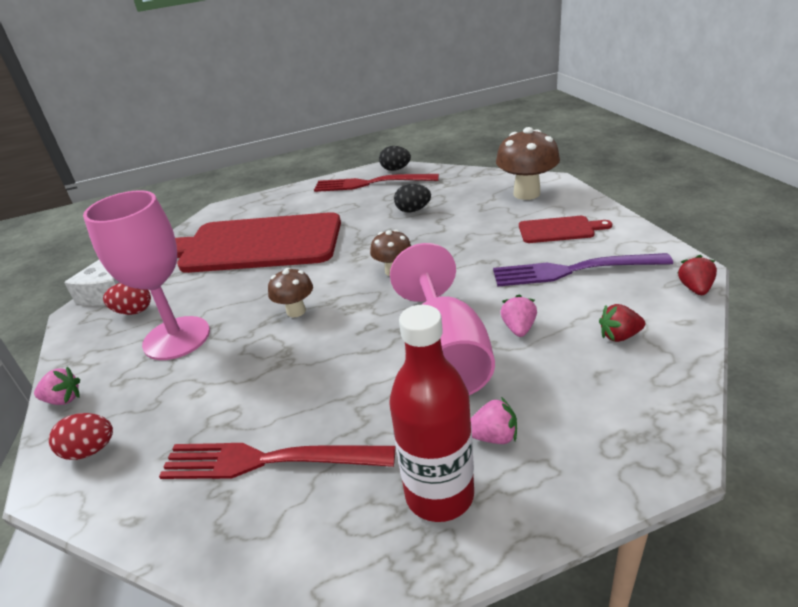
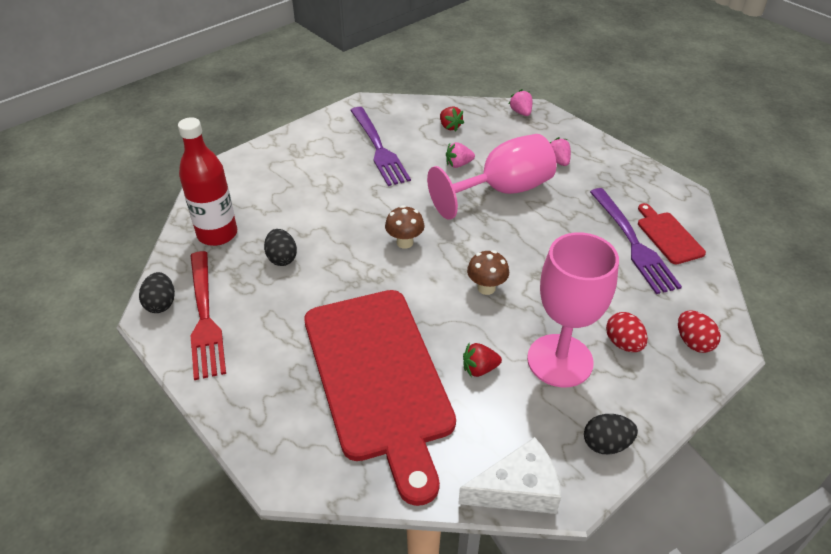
camera: 115 degrees left, 10 degrees up
pink strawberry [34,366,80,405] -> pink strawberry moved to [509,89,532,116]
red egg [103,283,151,315] -> red egg moved to [606,312,648,352]
red fork [159,443,396,479] -> purple fork [590,188,682,294]
red bottle [389,305,474,522] -> red bottle moved to [178,117,237,246]
brown mushroom [496,127,560,200] -> none
red cutting board [519,216,612,243] -> red cutting board moved to [638,203,706,264]
red strawberry [678,255,717,295] -> red strawberry moved to [463,343,502,377]
none -> black egg [584,414,638,455]

